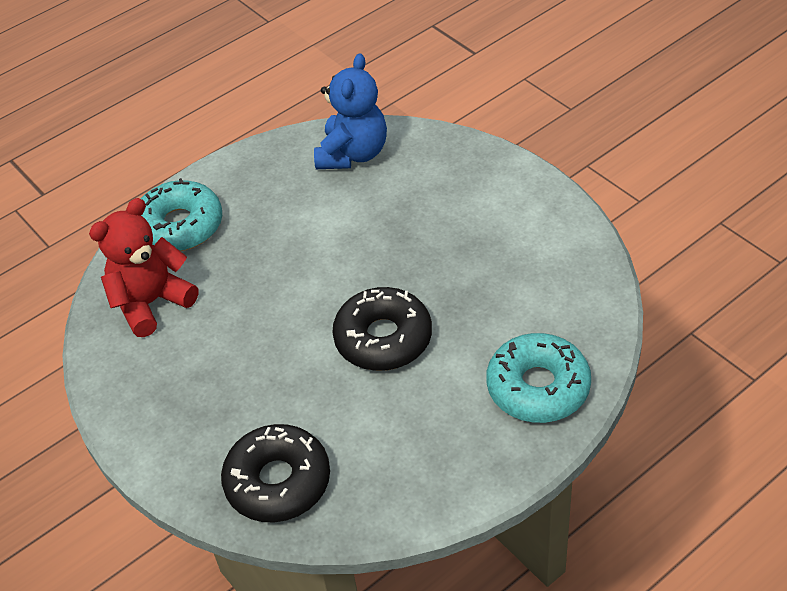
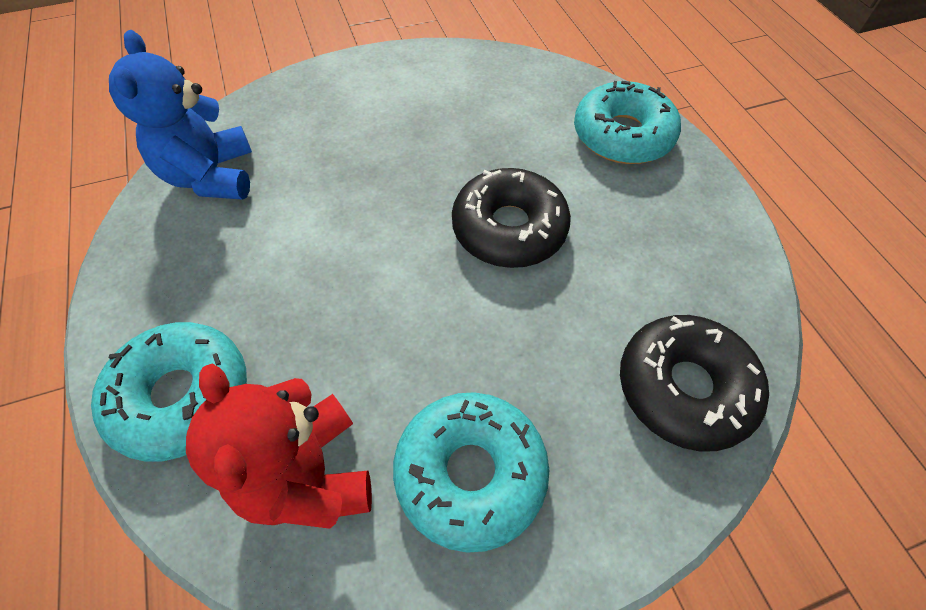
camera: 75 degrees left, 10 degrees up
blue teddy bear [314,53,387,169] -> blue teddy bear turned 135 degrees counterclockwise [109,30,252,200]
none -> turquoise donut [393,392,549,553]

